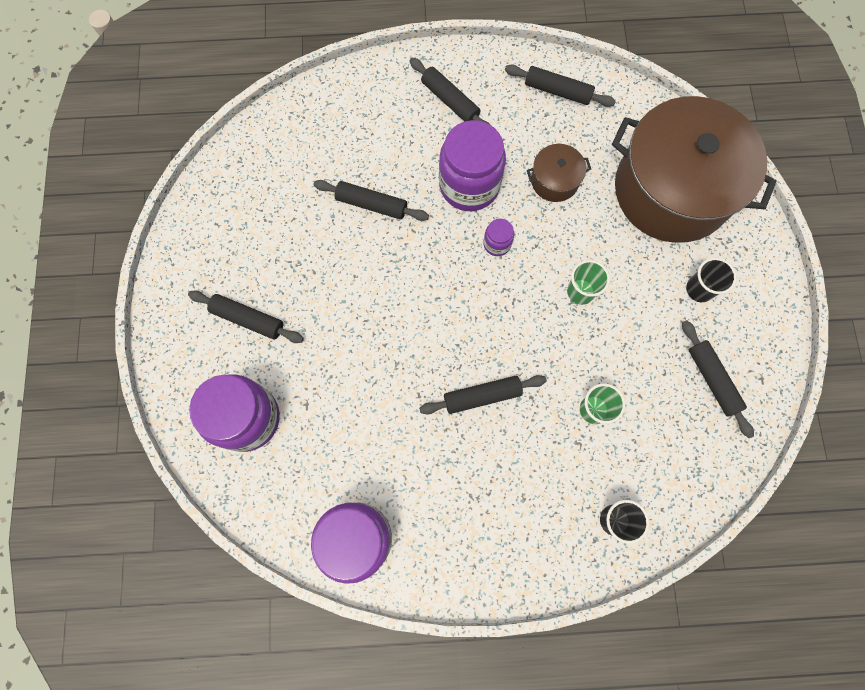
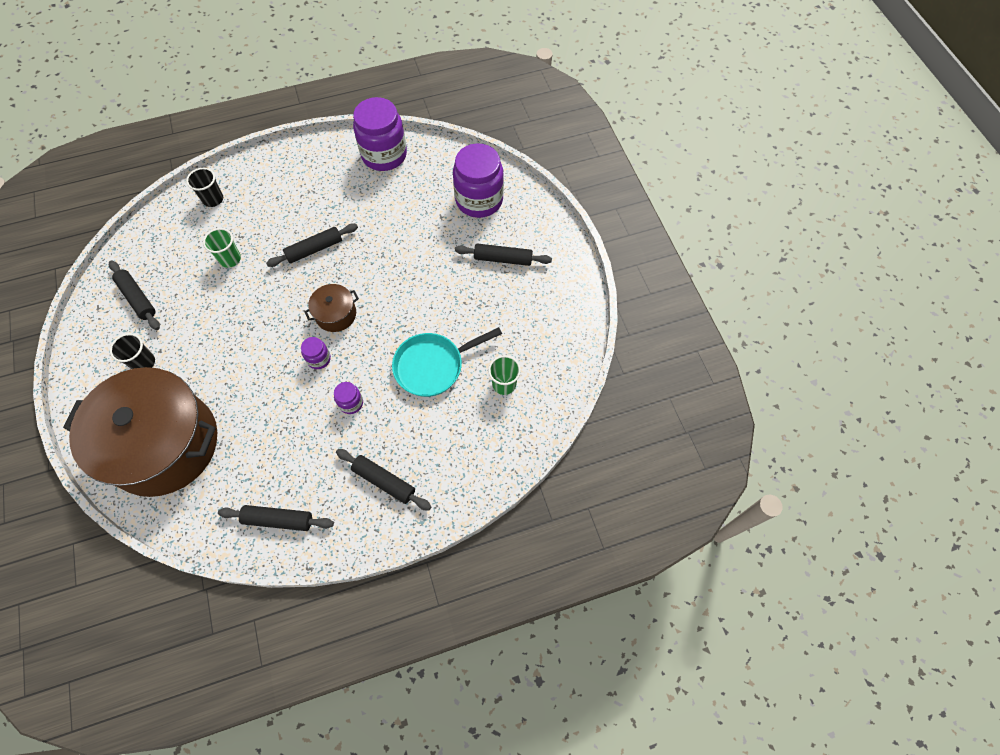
camera: 165 degrees right, 10 degrees down
black rolling pin [314,180,429,221] -> turquoise pan [392,327,502,397]
purple jar [439,120,506,211] -> purple jar [334,382,363,414], size x0.45
brown pot [527,144,591,202] -> brown pot moved to [304,284,359,332]
green cup [567,260,610,305] -> green cup moved to [488,355,521,395]

